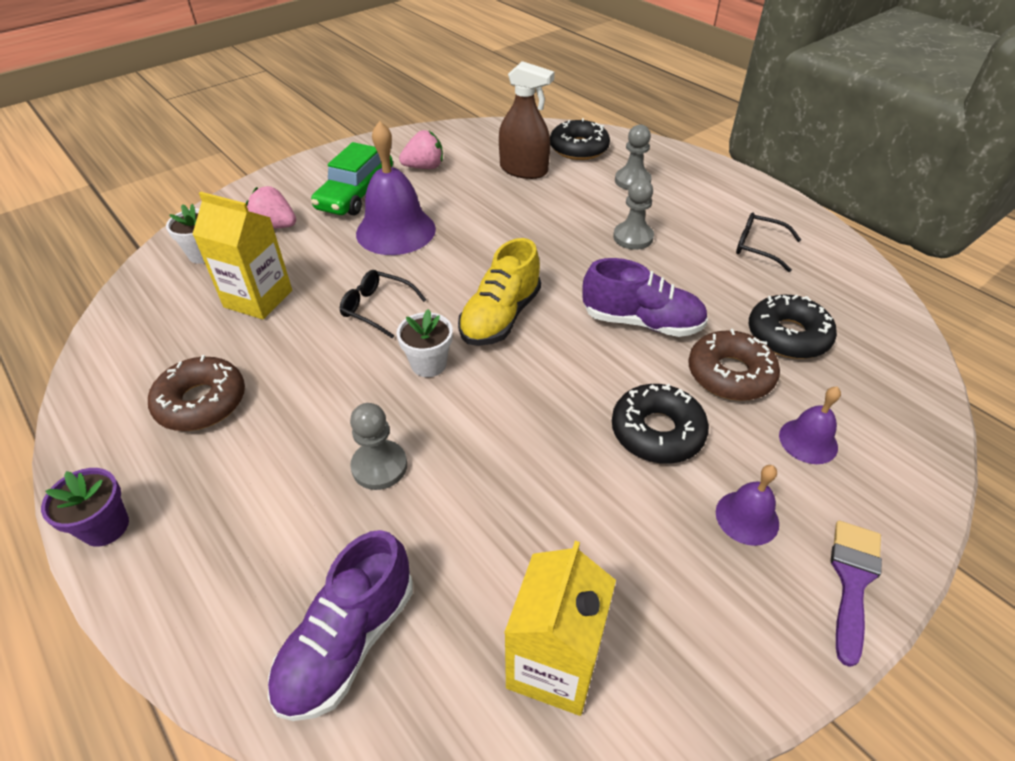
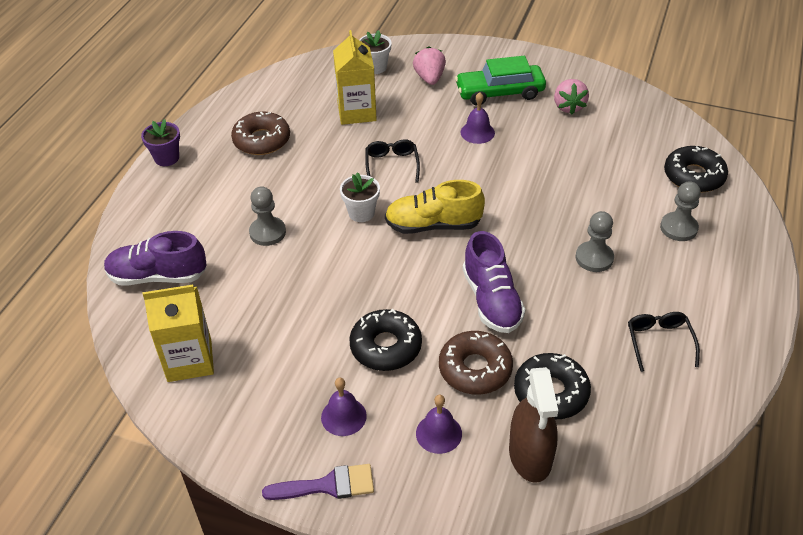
camera: 60 degrees right, 0 degrees up
purple bell [356,121,436,255] -> purple bell [461,92,495,144], size x0.52
pink strawberry [399,130,443,169] -> pink strawberry turned 45 degrees clockwise [554,79,589,114]
brown spray bottle [499,61,555,179] -> brown spray bottle moved to [509,367,558,483]

